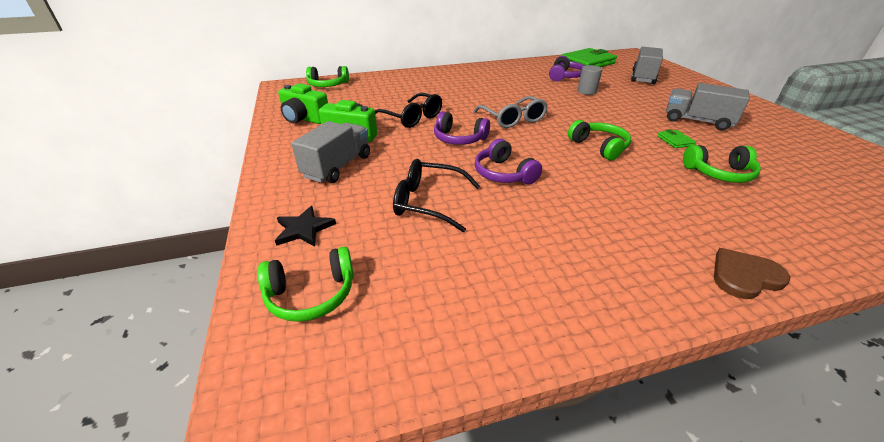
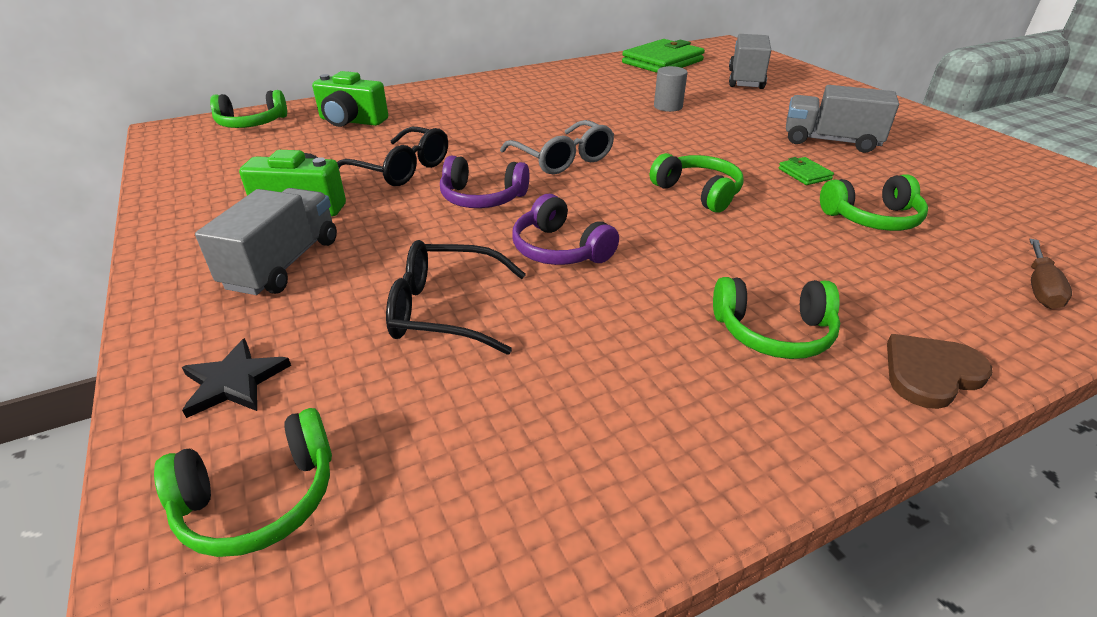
camera: 10 degrees left, 0 degrees up
green camera [278,83,328,124] -> green camera moved to [312,71,388,127]
purple headphones [549,56,585,81] -> none
none -> green headphones [713,277,840,359]
none -> brown screwdriver [1029,239,1072,309]

